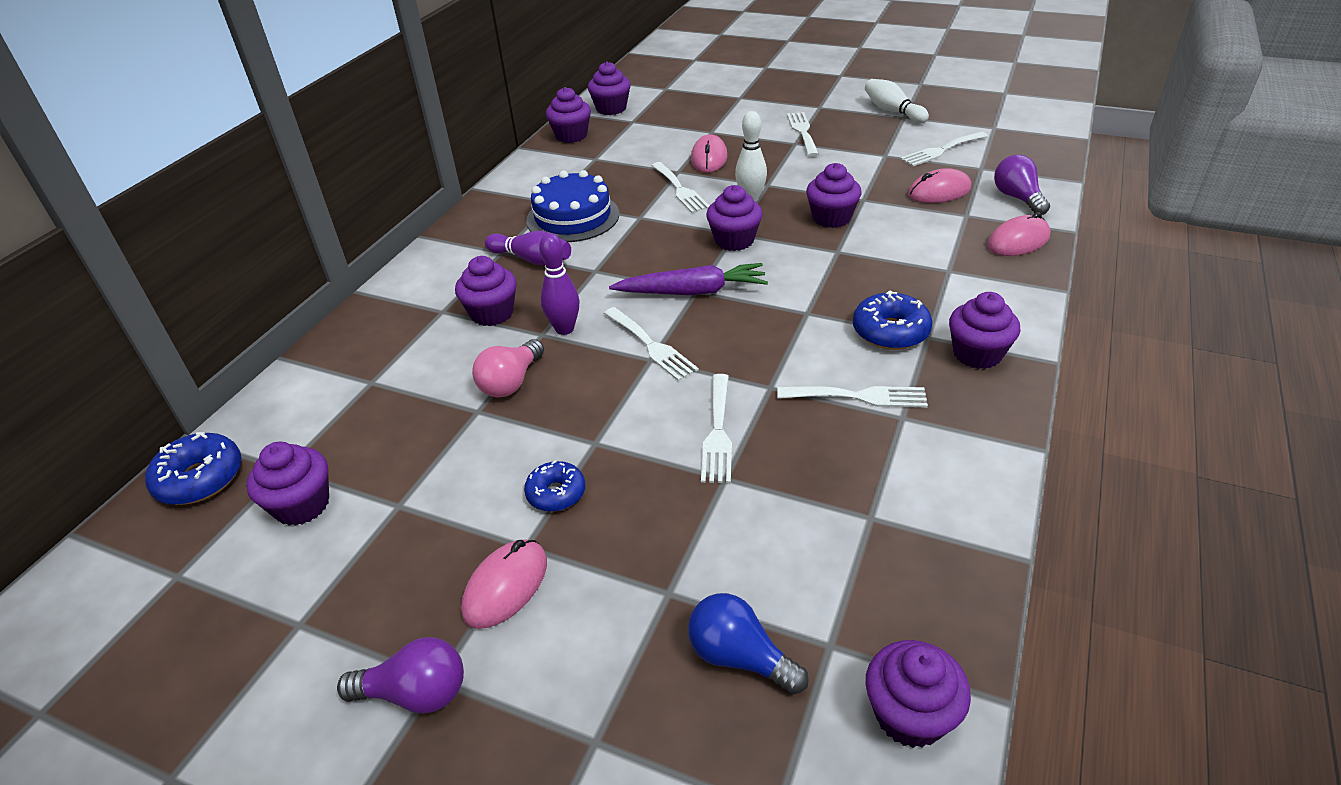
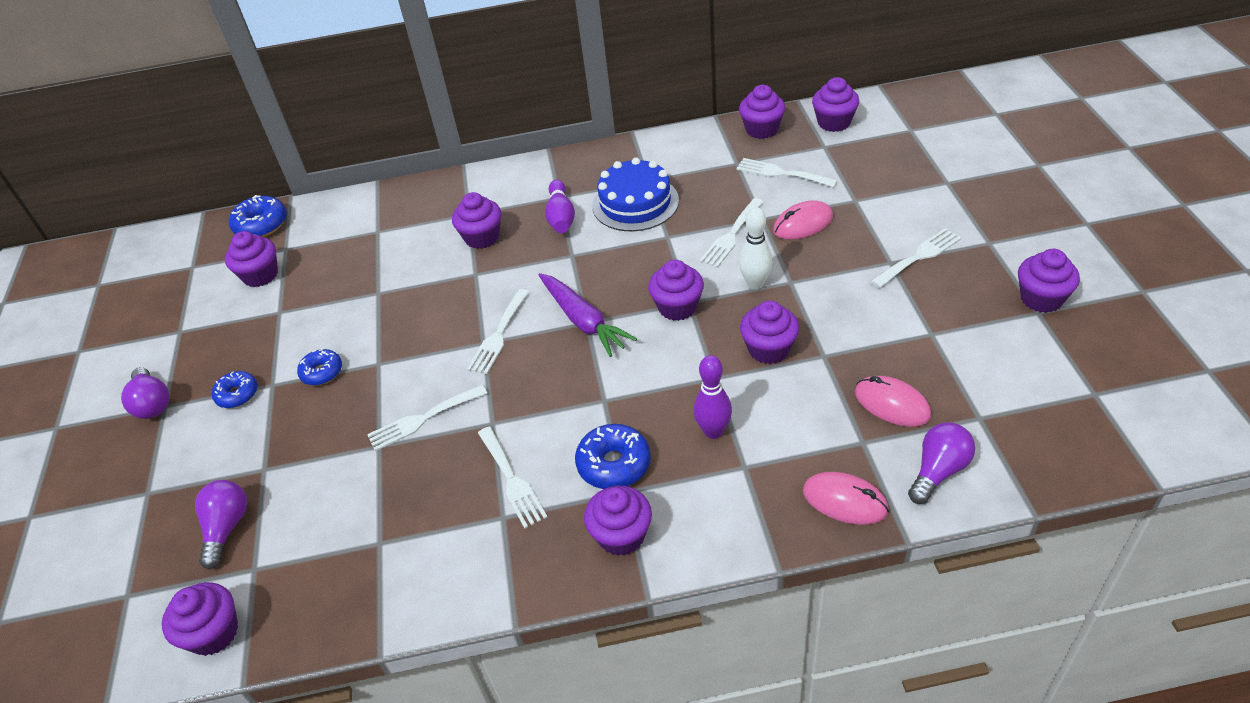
camera: 60 degrees right, 5 degrees up
pink mouse [461,539,547,629] -> blue donut [212,371,258,408]
pink light bulb [472,339,544,397] -> none
purple bowling pin [539,233,580,335] -> purple bowling pin moved to [694,355,732,439]
blue light bulb [688,593,809,695] -> purple light bulb [195,480,247,570]
white bowling pin [865,79,929,123] -> purple cupcake [1018,249,1080,313]
white fork [900,131,988,166] -> white fork moved to [736,158,838,187]

